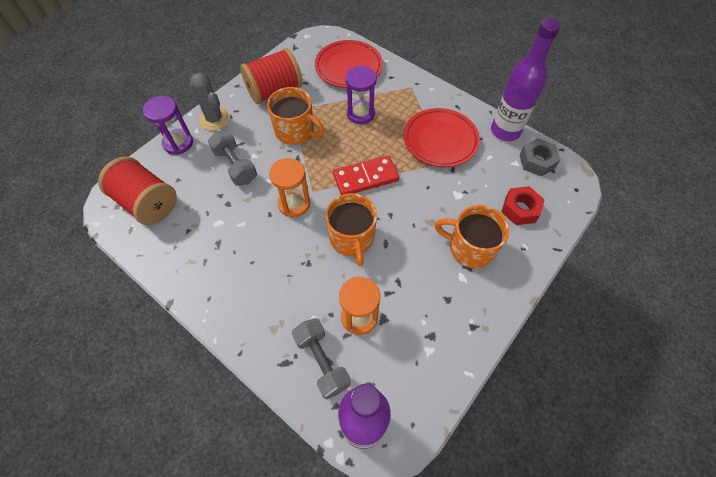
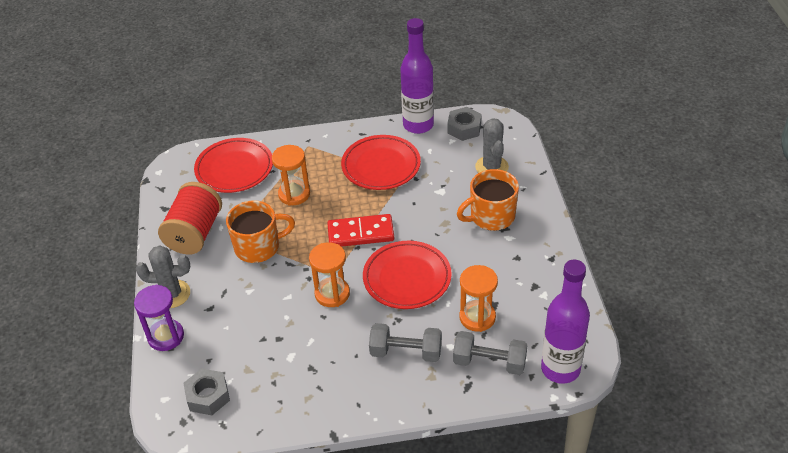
camera: 45 degrees left, 15 degrees down
red spool [98,157,177,225] -> grey nut [183,369,230,415]
grey dumbbell [208,131,257,186] -> grey dumbbell moved to [369,323,442,362]
orange mug [325,193,377,266] -> red plate [363,241,452,309]
red domino [333,155,399,195] -> red domino turned 60 degrees clockwise [327,214,394,247]
purple hourglass [345,65,377,124] -> orange hourglass [272,145,310,206]
red nut [501,186,545,225] -> grey cactus [475,118,509,173]

